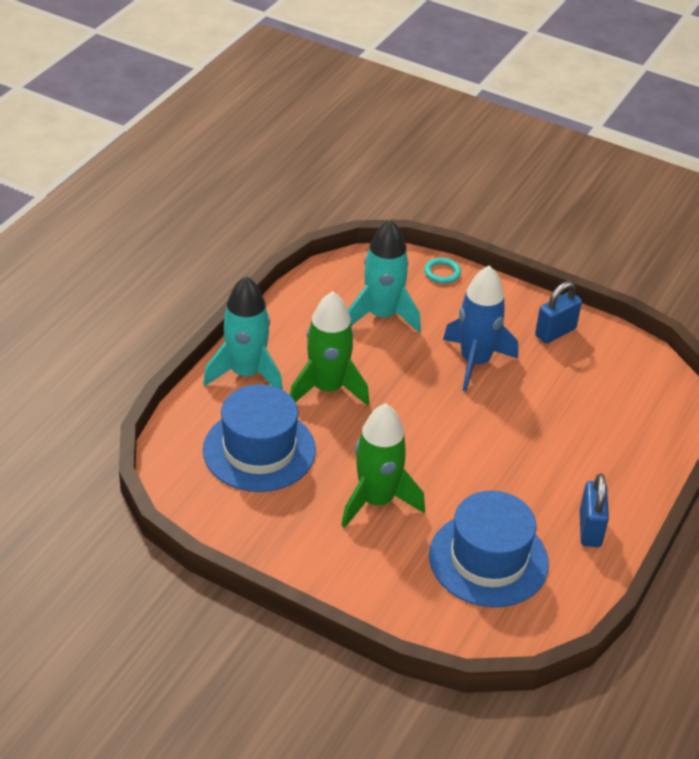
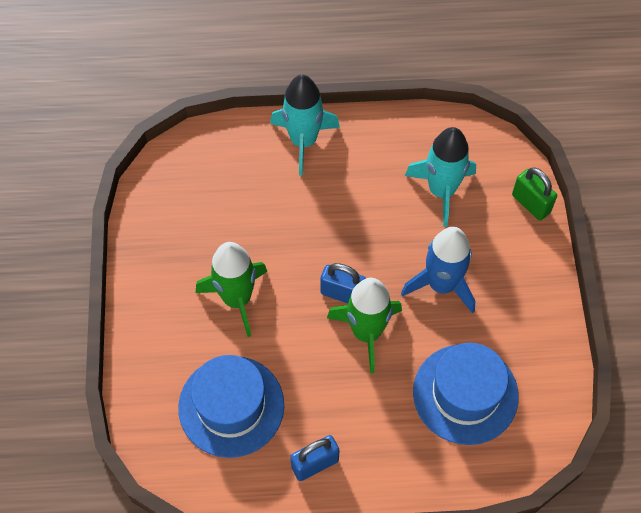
camera: 60 degrees right, 20 degrees up
blue hat [203,384,316,492] -> blue hat moved to [413,343,519,445]
green rocket [290,291,369,406] -> green rocket moved to [327,278,402,374]
turquoise ring [424,258,461,284] -> green padlock [512,168,557,220]
blue padlock [535,281,582,343] -> blue padlock moved to [321,263,366,303]

